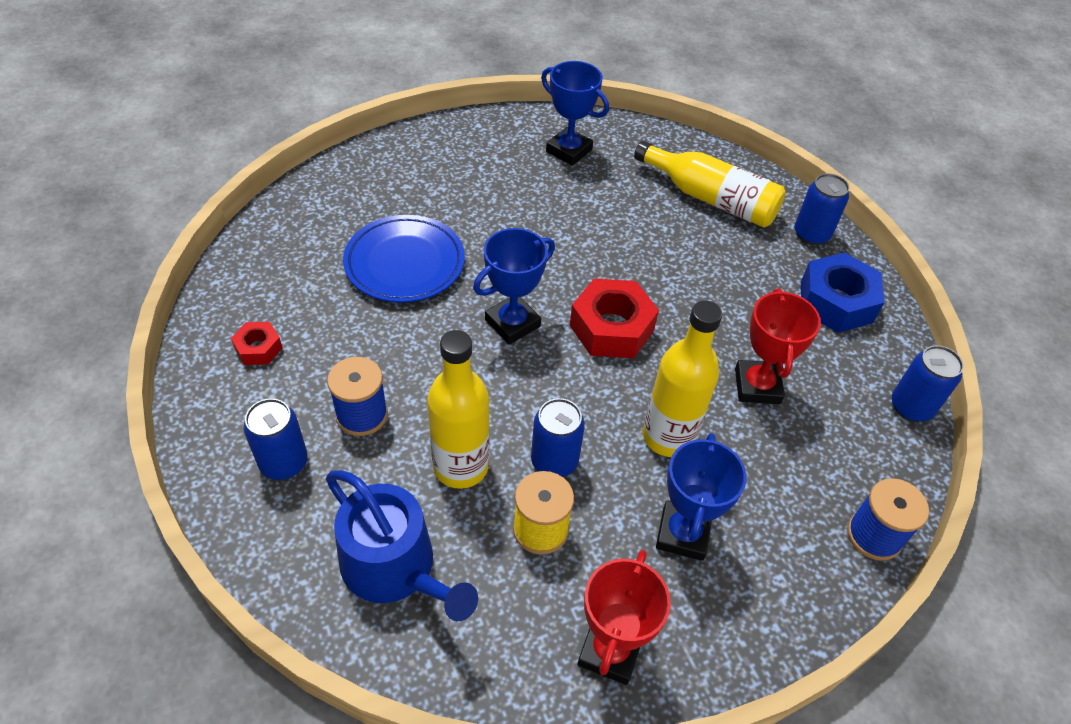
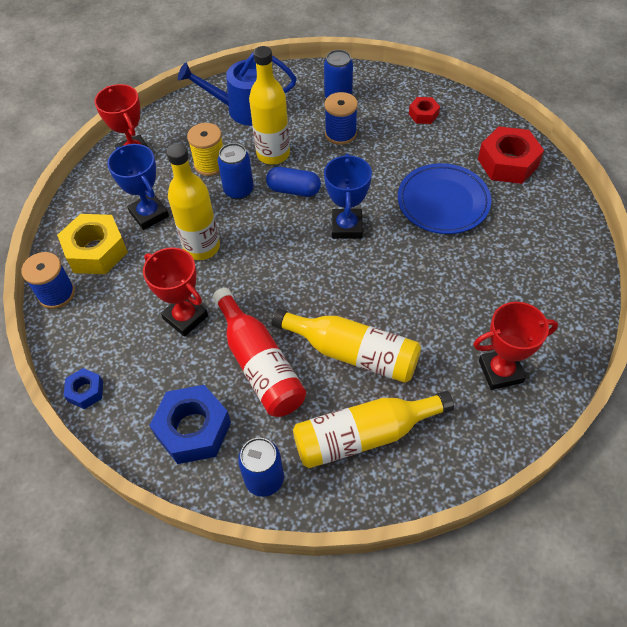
camera: 135 degrees right, 5 degrees up
blue trophy [541,61,609,166] -> red trophy [473,302,558,390]
red nut [570,279,659,358] -> red nut moved to [478,127,544,184]
blue can [892,345,964,422] -> blue nut [64,368,103,409]
none -> yellow nut [57,214,128,274]
none -> red bottle [213,288,306,417]
none -> blue capsule [266,167,321,197]
none -> yellow bottle [272,308,421,383]

